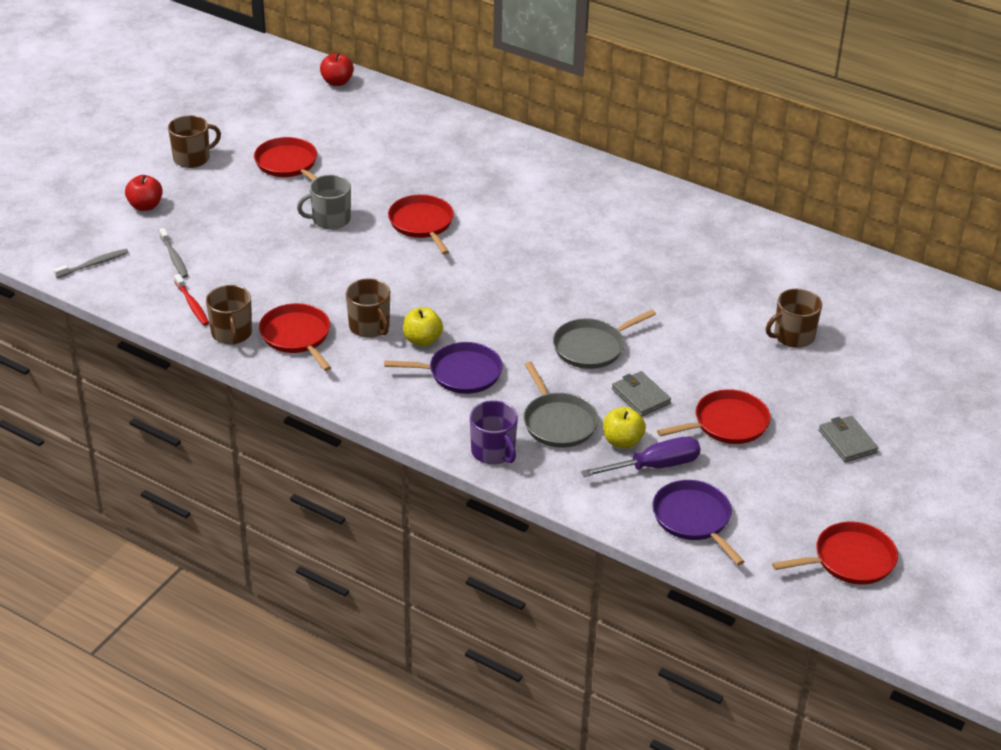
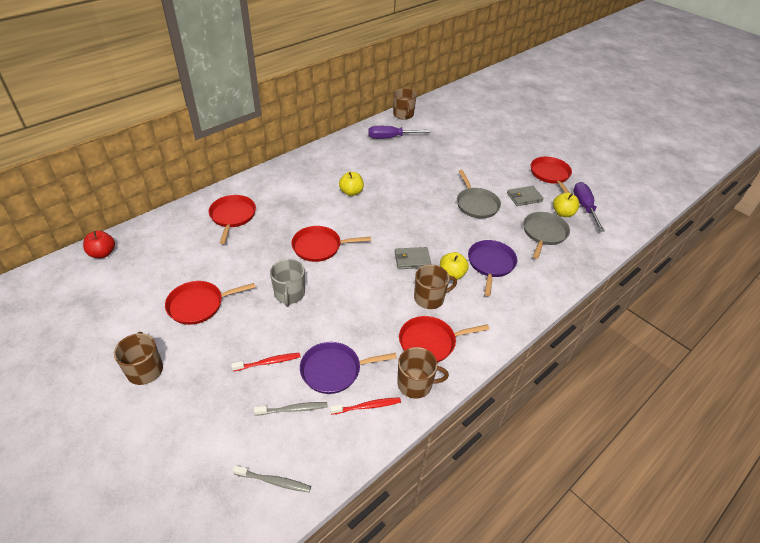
camera: 75 degrees left, 5 degrees up
grey toothbrush [54,249,129,278] -> grey toothbrush turned 120 degrees clockwise [233,466,311,492]
red apple [125,175,163,211] -> none
purple mug [470,400,518,465] -> none
grey pan [523,362,598,448] -> grey pan turned 60 degrees counterclockwise [523,212,570,259]
purple pan [652,480,745,565] -> purple pan moved to [300,342,397,394]
brown mug [766,289,822,348] -> brown mug moved to [393,89,417,120]
red pan [772,522,898,585] -> red pan moved to [208,195,256,244]
grey wallet [819,416,878,462] -> grey wallet moved to [395,247,431,269]
none -> red toothbrush [231,353,300,371]
none -> yellow apple [339,172,364,196]
none -> purple screwdriver [368,126,431,139]

